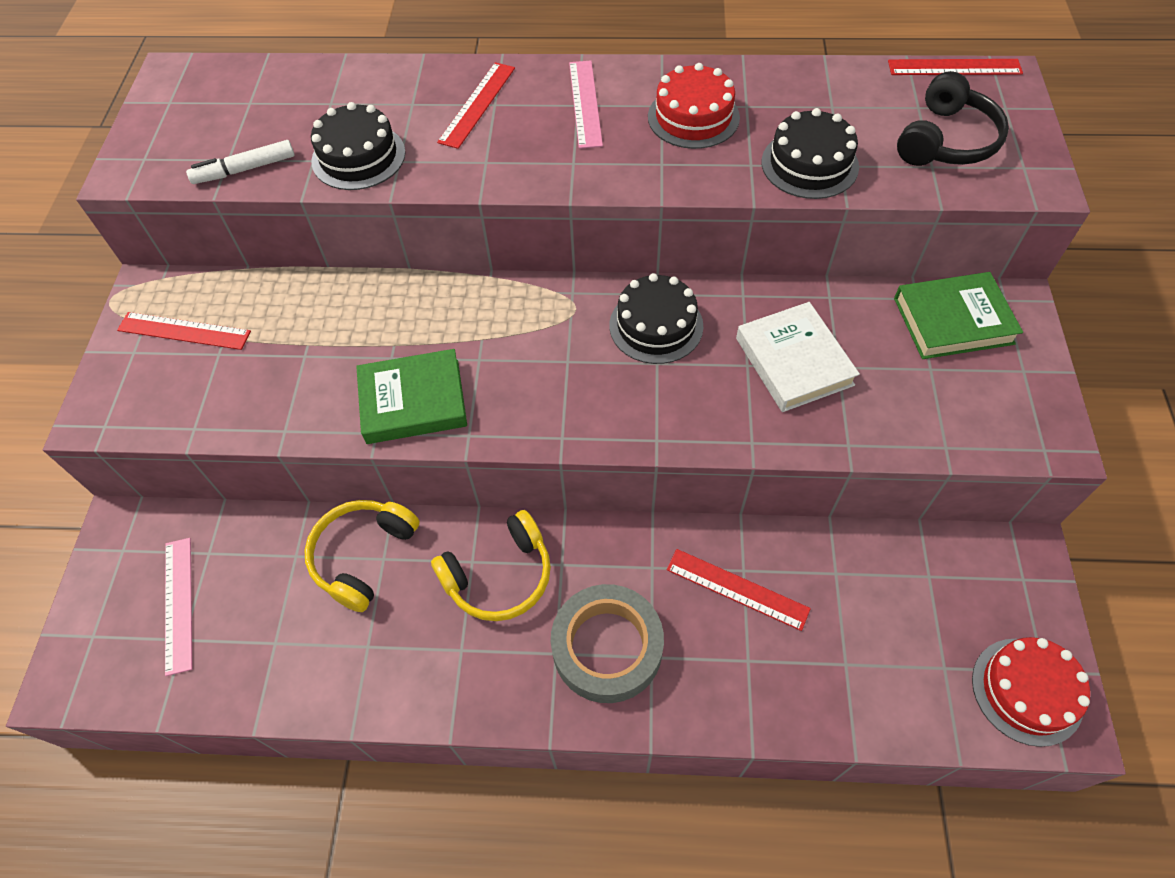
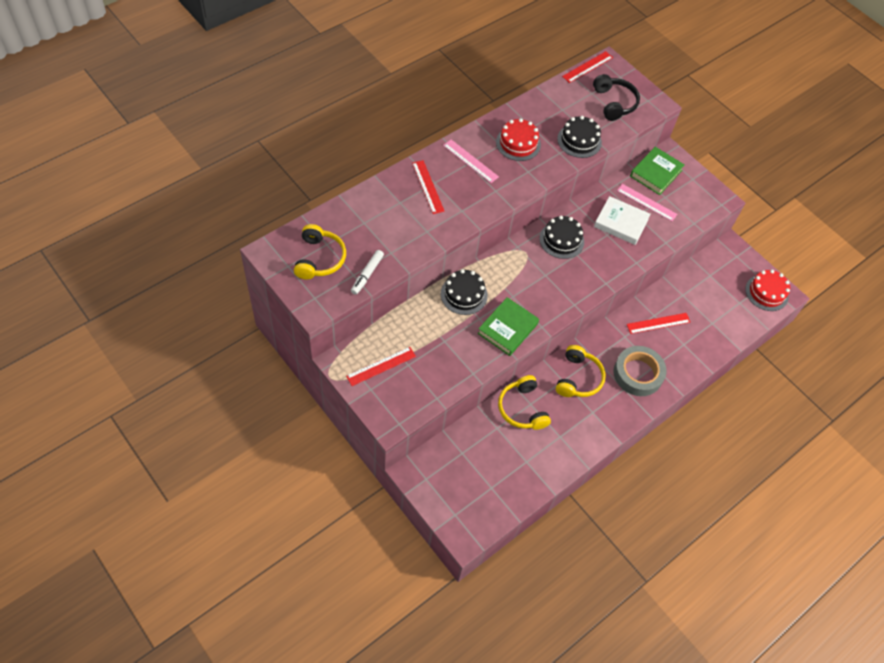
camera: 50 degrees left, 0 degrees up
pink ruler [165,538,192,676] -> pink ruler moved to [617,184,677,221]
black cake [311,102,405,190] -> black cake moved to [441,269,488,315]
none -> yellow headphones [294,224,346,279]

